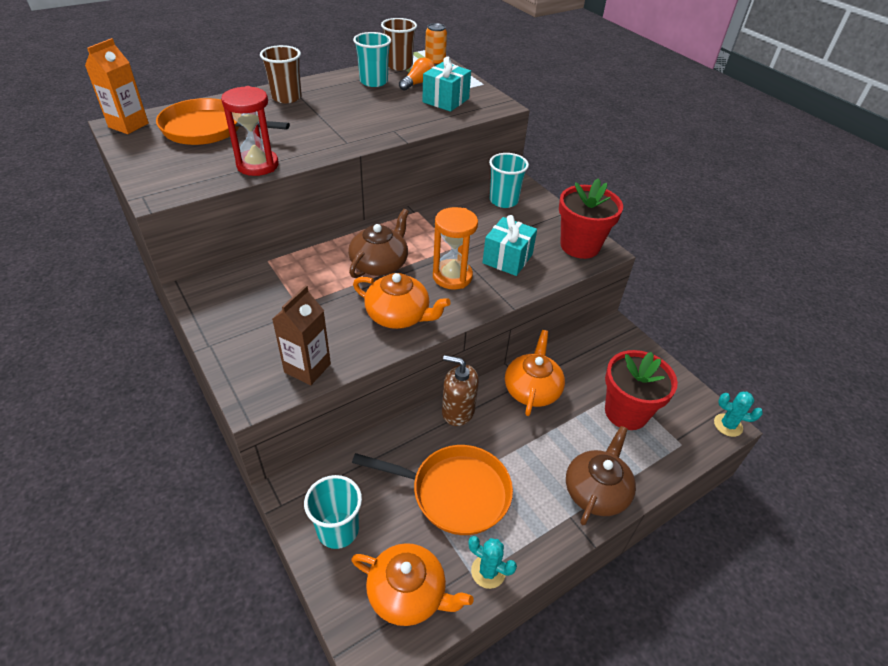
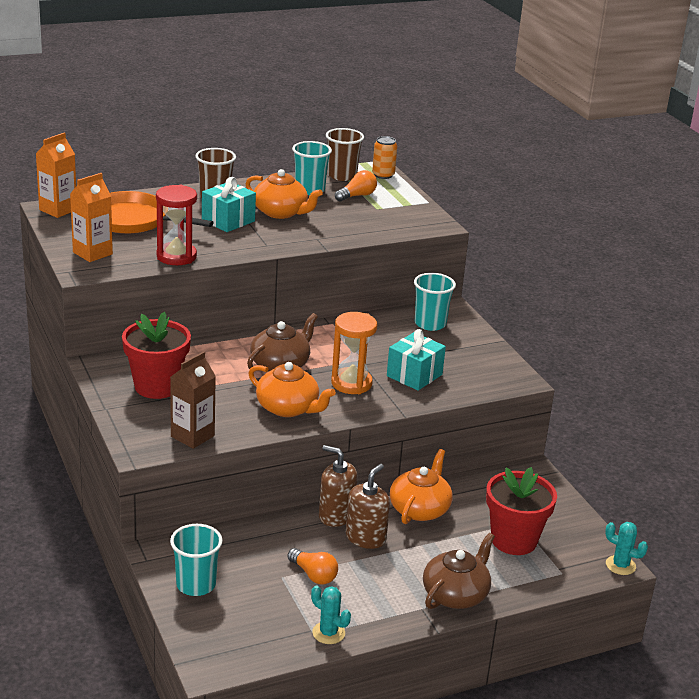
camera: 10 degrees right, 15 degrees down
orange teapot [351,543,474,626] -> orange teapot moved to [246,169,323,219]
orange pan [352,445,513,535] -> orange light bulb [288,548,338,584]
turquoise gift [422,57,471,112] -> turquoise gift moved to [202,177,256,232]
red flower pot [559,178,623,259] -> red flower pot moved to [122,312,191,399]
none -> orange carton [70,173,113,262]
none -> brown soap dispenser [346,464,390,549]

